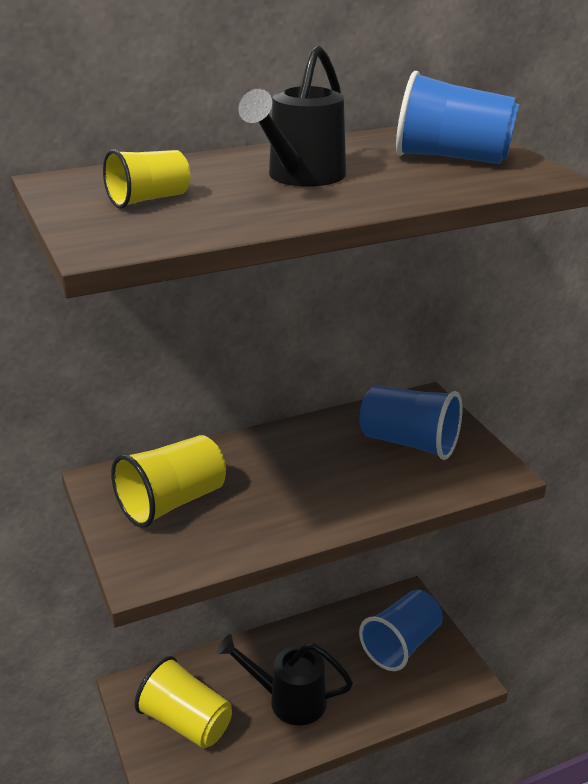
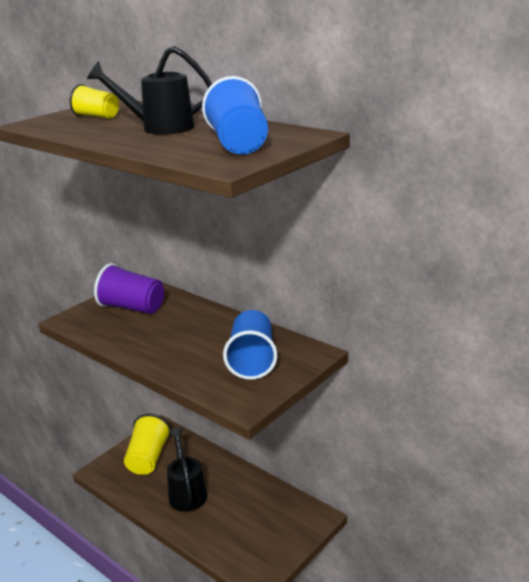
camera: 65 degrees right, 5 degrees down
yellow cup [111,435,226,528] -> purple cup [94,263,164,314]
blue cup [359,590,443,671] -> none

